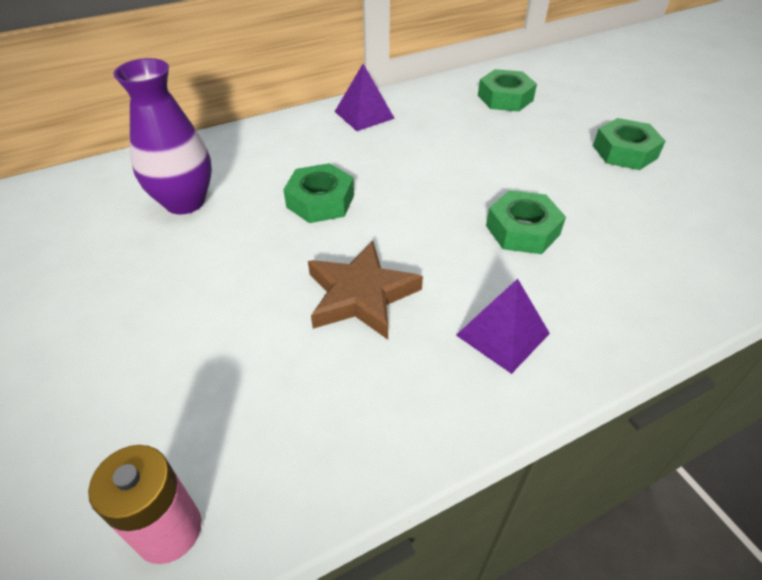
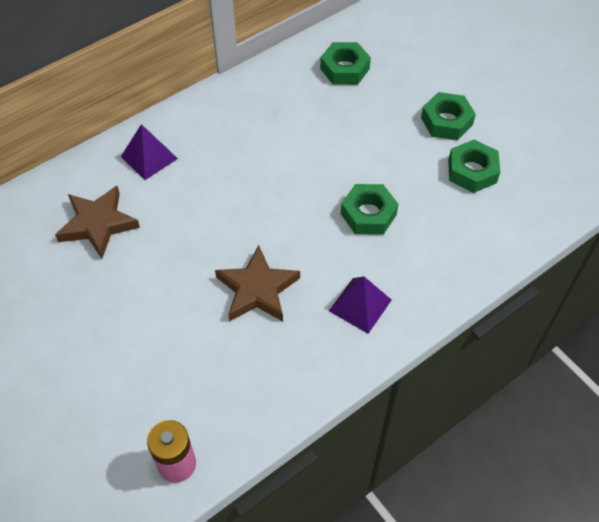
camera: 10 degrees left, 10 degrees up
purple vase [114,58,212,215] -> brown star [55,186,140,258]
green nut [283,163,354,223] -> green nut moved to [448,140,500,193]
purple pyramid [335,64,395,131] -> purple pyramid moved to [121,124,178,180]

